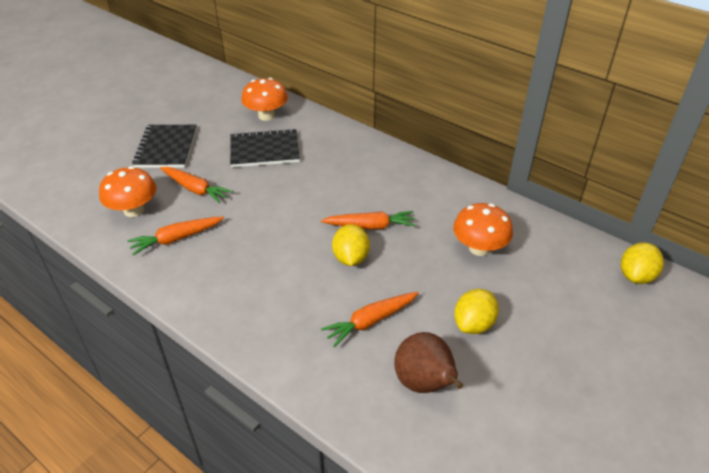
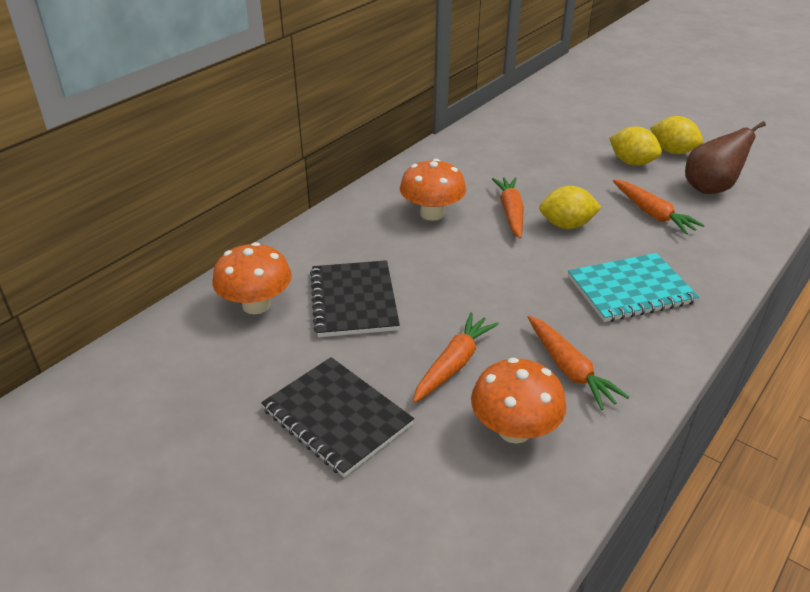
camera: 90 degrees left, 5 degrees down
black notebook [132,125,197,168] -> black notebook turned 45 degrees clockwise [261,357,414,477]
orange mushroom [453,203,513,256] -> orange mushroom moved to [400,159,466,221]
yellow lemon [621,243,664,284] -> yellow lemon moved to [650,116,703,154]
none -> turquoise notebook [568,253,699,322]

